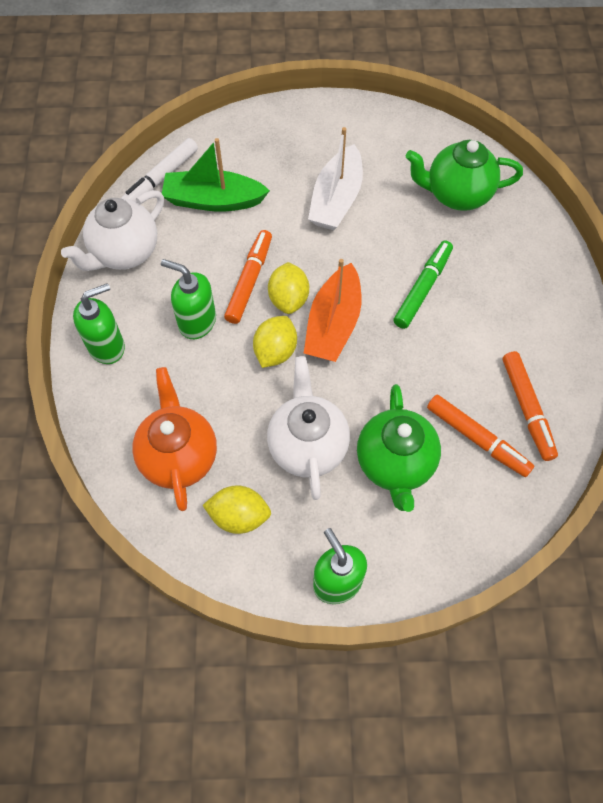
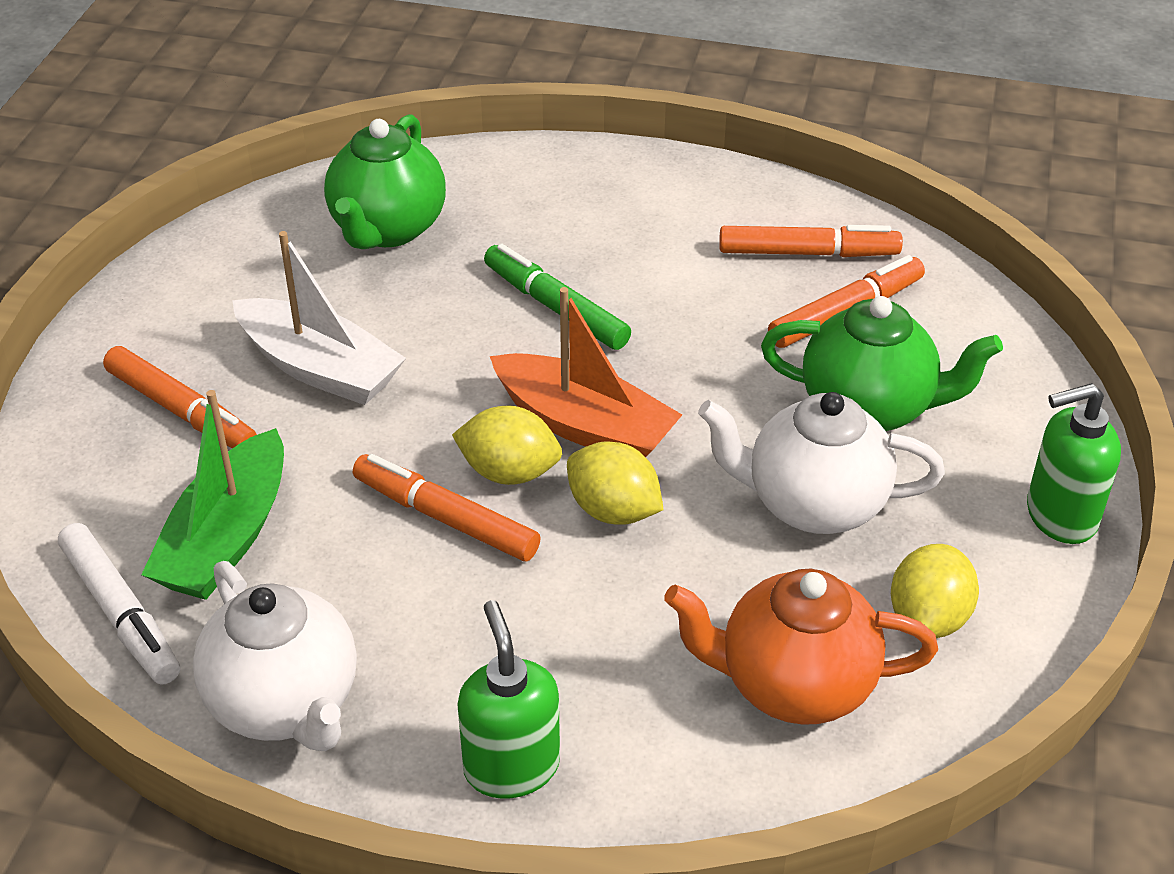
camera: 75 degrees left, 20 degrees down
green soap dispenser [161,259,216,339] -> none
none -> orange marker [103,346,257,448]

